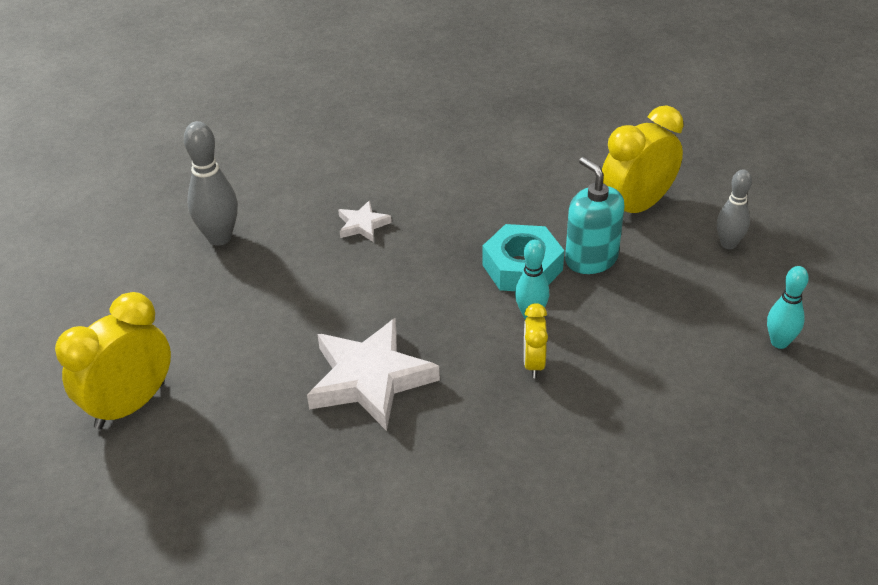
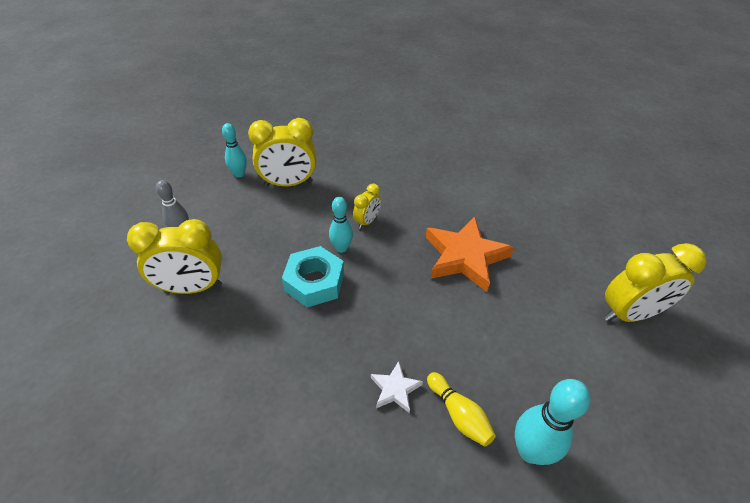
camera: 150 degrees left, 5 degrees up
grey bowling pin [184,121,238,246] -> turquoise bowling pin [515,379,590,465]
white star [307,318,440,431] -> orange star [426,216,514,292]
turquoise soap dispenser [565,157,624,274] -> none
none -> yellow clock [248,118,316,186]
none -> yellow bowling pin [427,372,496,447]

